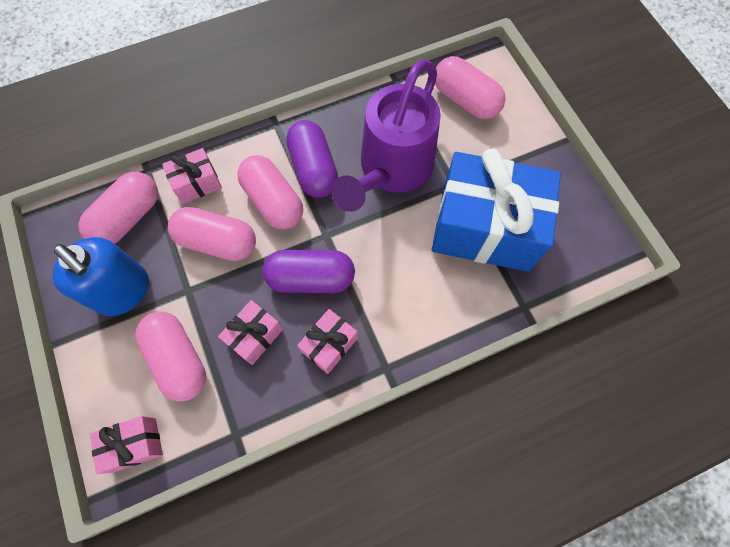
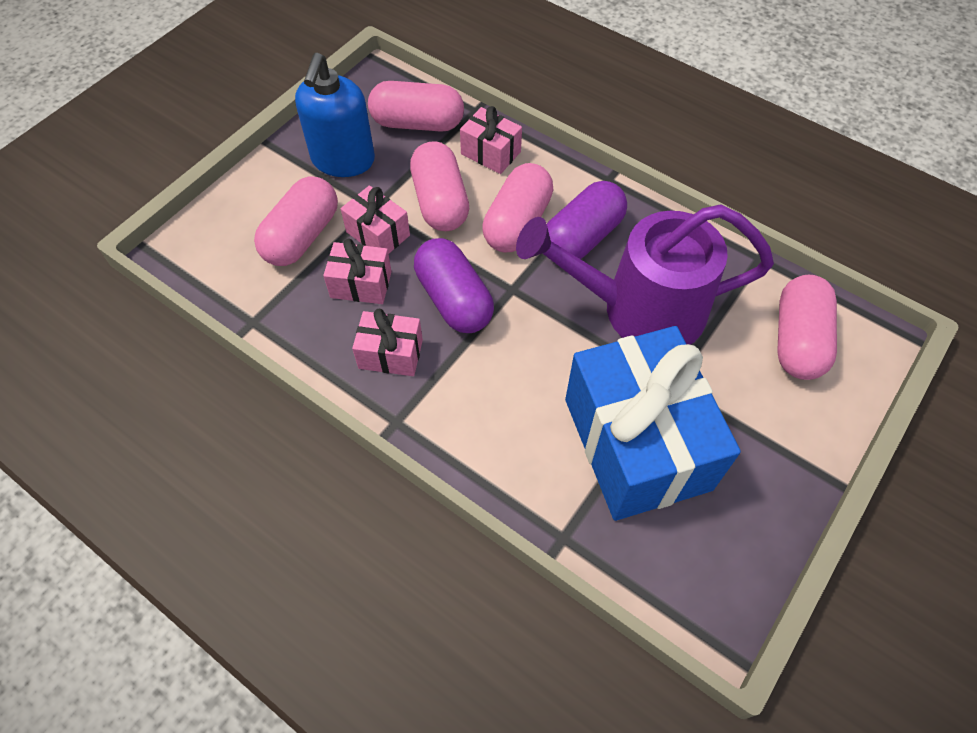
camera: 60 degrees right, 10 degrees down
pink gift [90,416,163,474] -> pink gift moved to [341,186,410,254]

